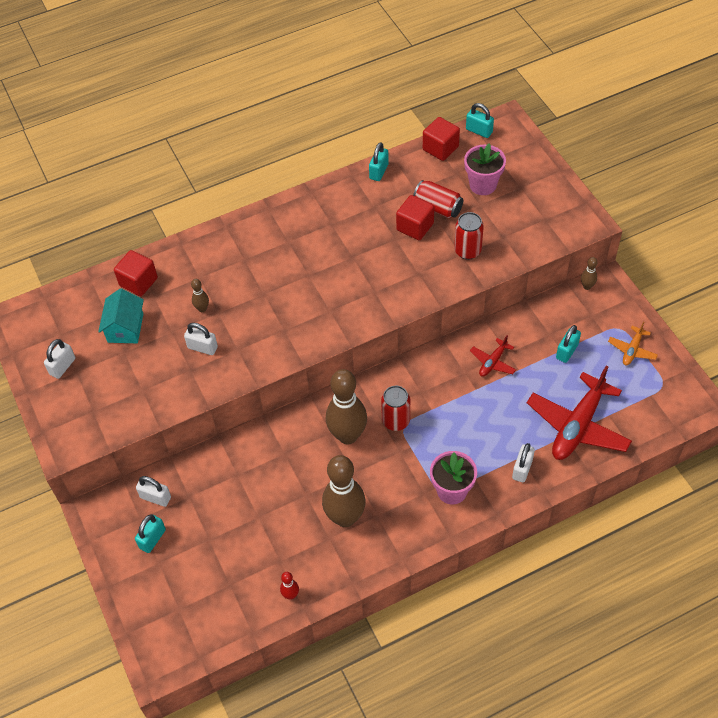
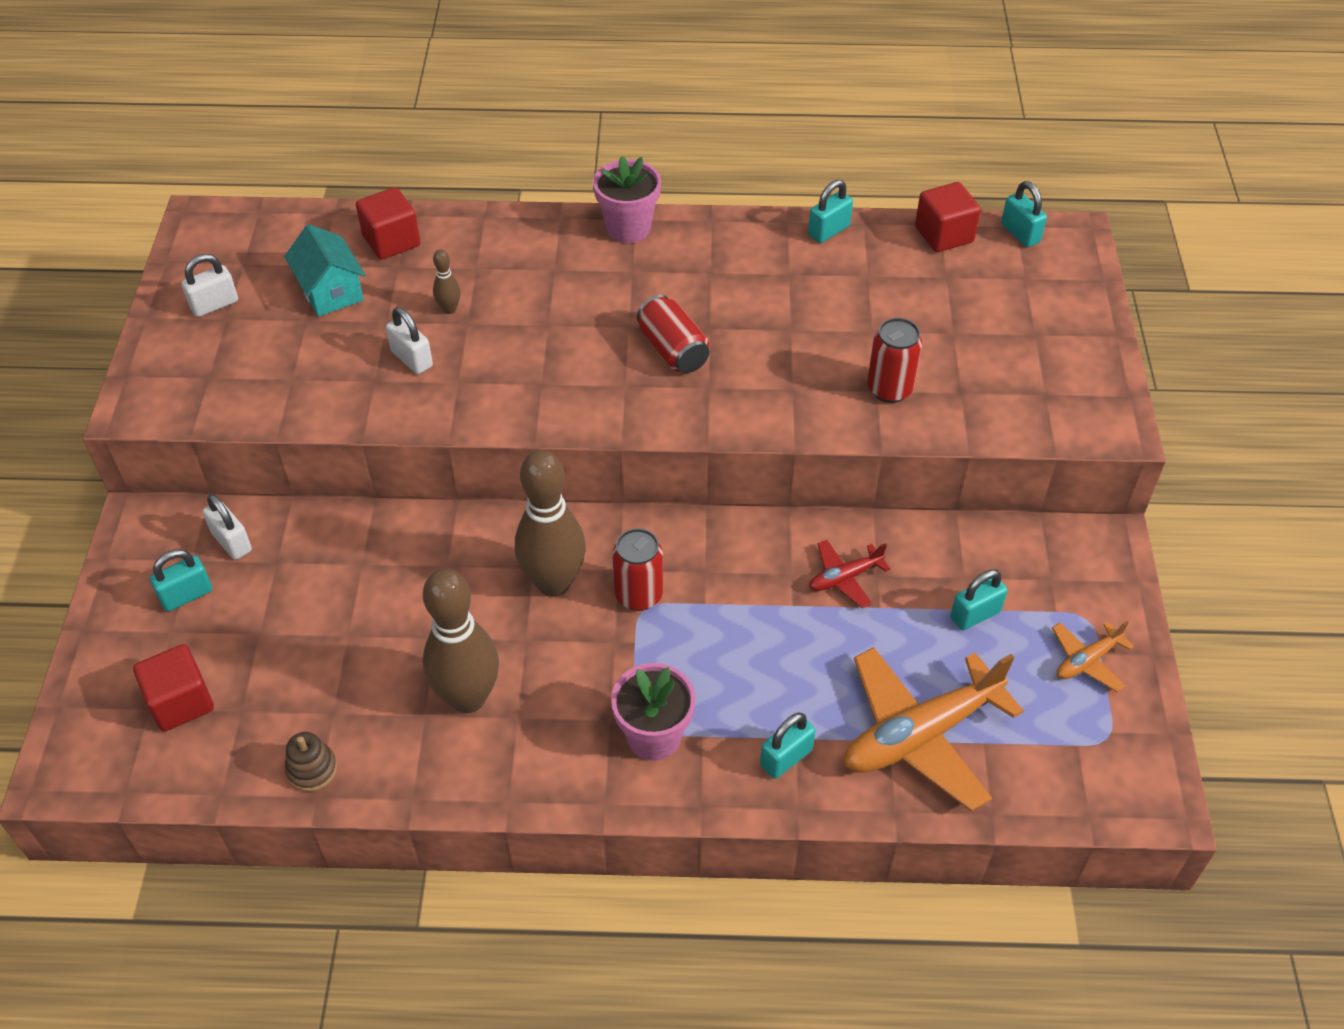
camera: 25 degrees right, 5 degrees down
turquoise house [98,288,144,343] -> turquoise house turned 60 degrees counterclockwise [284,224,365,317]
red bowling pin [280,572,299,600] -> brown stacking toy [285,732,337,792]
red cube [396,195,434,240] -> red cube moved to [133,644,214,731]
red can [413,180,463,218] -> red can moved to [637,295,709,373]
pink flower pot [464,143,506,195] -> pink flower pot moved to [593,156,661,243]
white padlock [512,443,535,482] -> turquoise padlock [760,713,815,779]
red plane [527,365,632,460] -> orange plane [844,647,1024,811]
brown bowling pin [581,257,597,290] -> none

